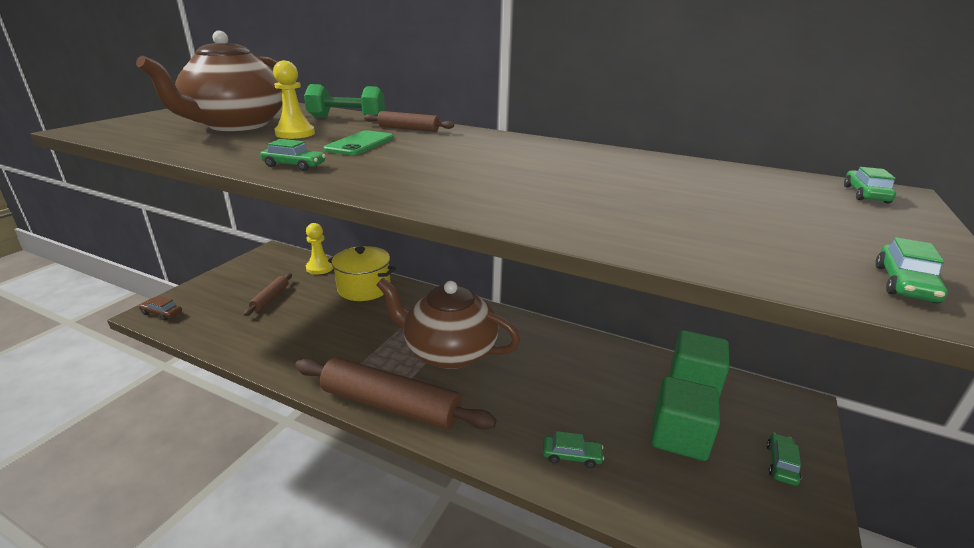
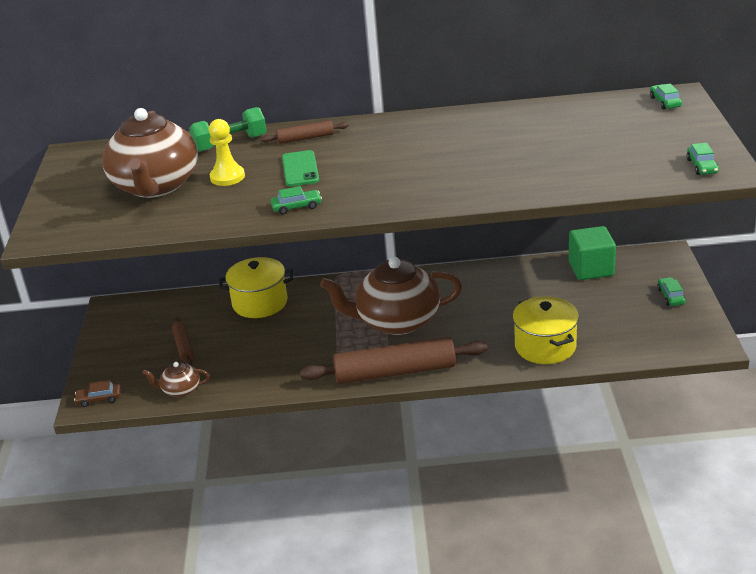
camera: 25 degrees left, 5 degrees up
yellow pawn [306,223,333,275] -> none
green car [543,431,604,468] -> yellow pot [513,296,579,364]
green cube [651,376,720,461] -> none
none -> brown teapot [142,362,210,397]

